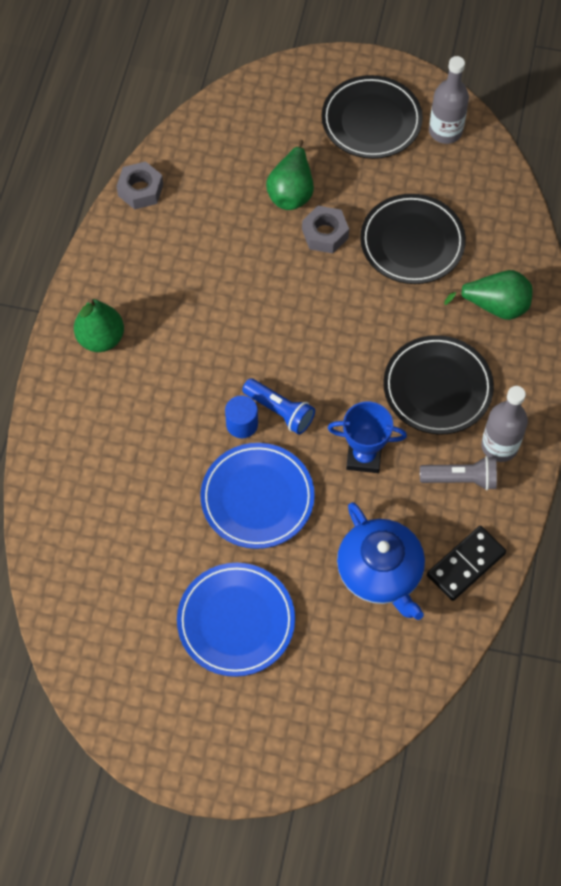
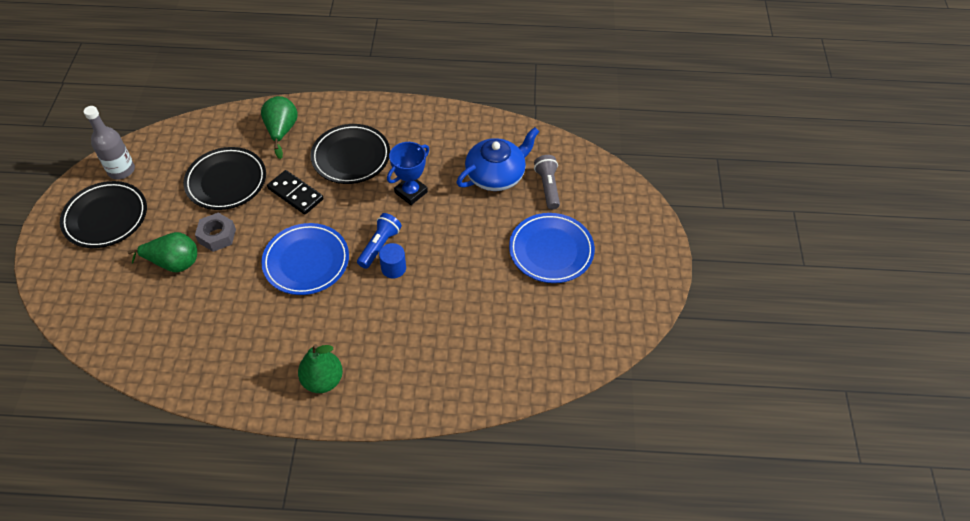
camera: 100 degrees left, 10 degrees down
grey nut [116,161,163,210] -> none
blue plate [200,443,315,549] -> blue plate moved to [261,223,349,295]
blue trophy [328,402,407,473] -> blue trophy turned 45 degrees clockwise [387,142,429,205]
grey flashlight [420,456,497,490] -> grey flashlight moved to [534,155,560,209]
black domino [427,526,506,601] -> black domino moved to [267,170,324,214]
grey bottle [481,386,528,462] -> none

